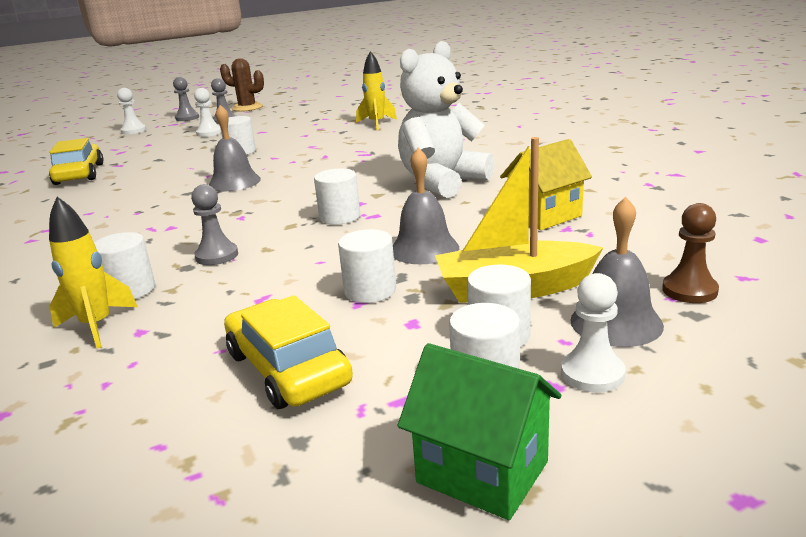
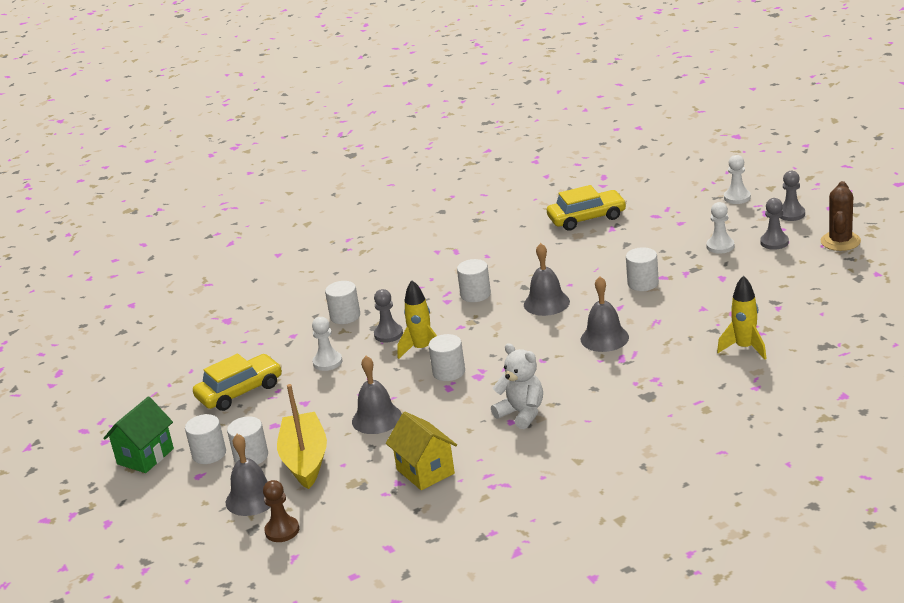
camera: 90 degrees right, 5 degrees up
yellow rocket [49,197,138,348] -> yellow rocket moved to [397,280,437,359]
white cylinder [338,229,396,303] -> white cylinder moved to [457,259,491,302]
white teddy bear [398,41,495,198] -> white teddy bear [491,343,543,429], size x0.61
white pawn [561,273,626,393] -> white pawn moved to [312,317,342,371]
none -> grey bell [581,276,629,352]

